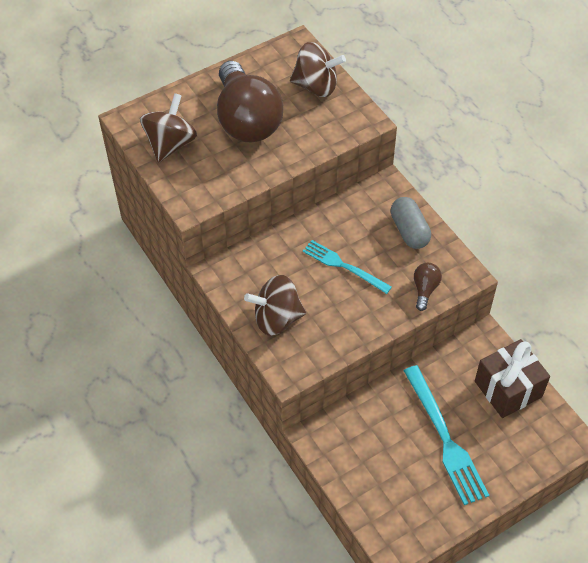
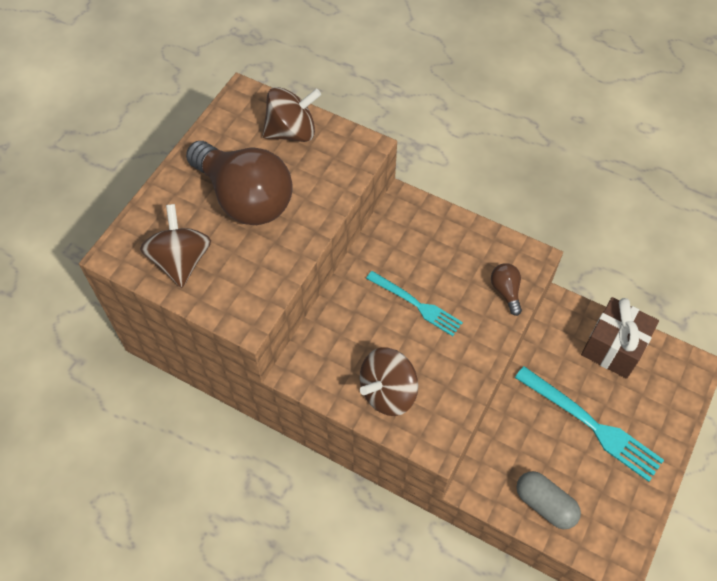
camera: 30 degrees left, 5 degrees up
turquoise fork [303,240,392,294] -> turquoise fork turned 150 degrees counterclockwise [366,271,463,336]
grey capsule [391,197,431,249] -> grey capsule moved to [517,471,581,529]

